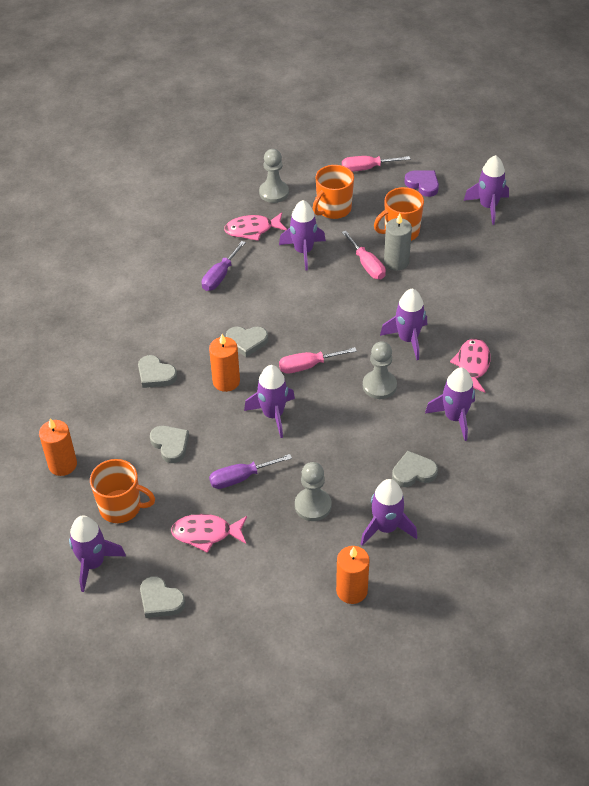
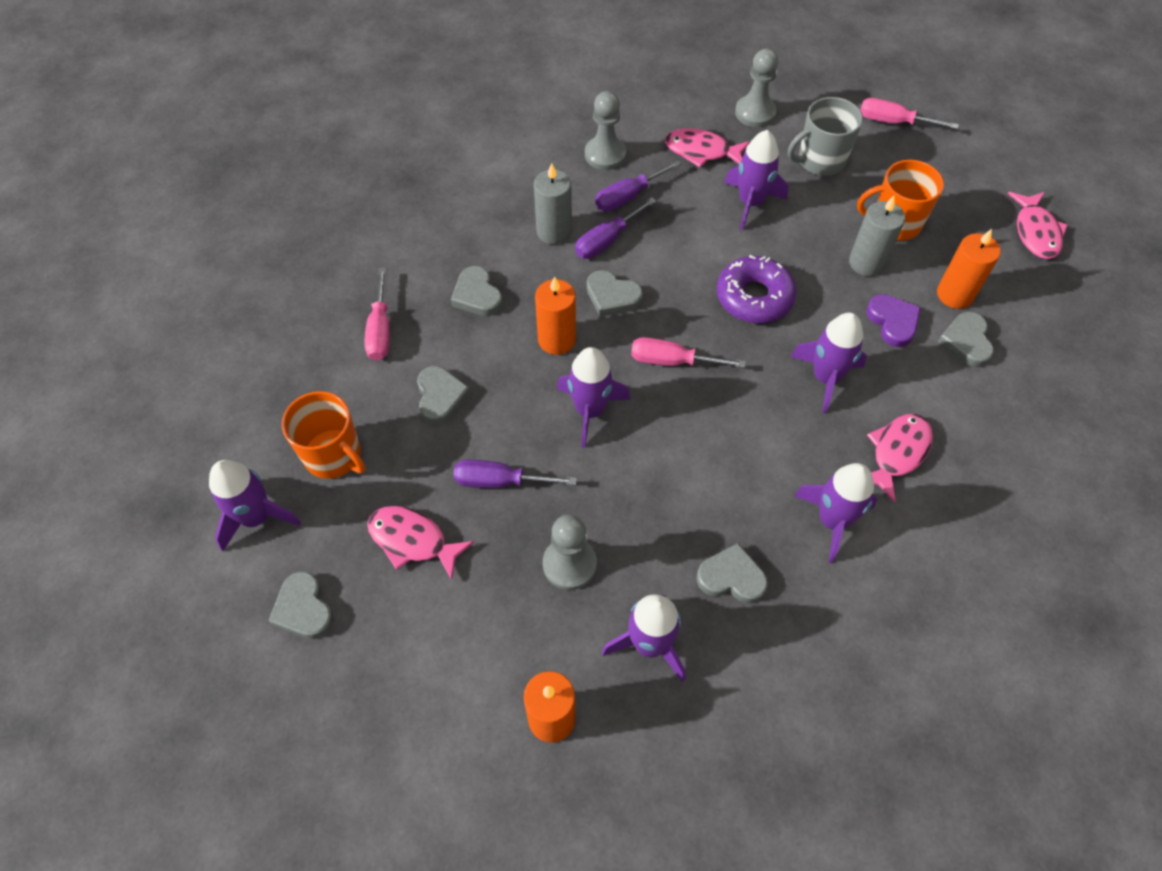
camera: 25 degrees right, 10 degrees up
orange candle [39,418,77,476] -> orange candle moved to [937,229,1001,309]
orange mug [313,165,354,219] -> grey mug [788,97,863,176]
pink screwdriver [342,231,386,279] -> pink screwdriver moved to [364,268,390,361]
grey pawn [363,341,397,399] -> grey pawn moved to [585,91,626,170]
purple heart [404,171,439,197] -> purple heart moved to [866,294,921,347]
purple rocket [464,155,509,225] -> pink fish [1008,192,1068,259]
none -> grey candle [534,163,572,245]
none -> purple screwdriver [575,197,657,259]
none -> purple donut [717,255,796,323]
none -> grey heart [938,312,994,367]

